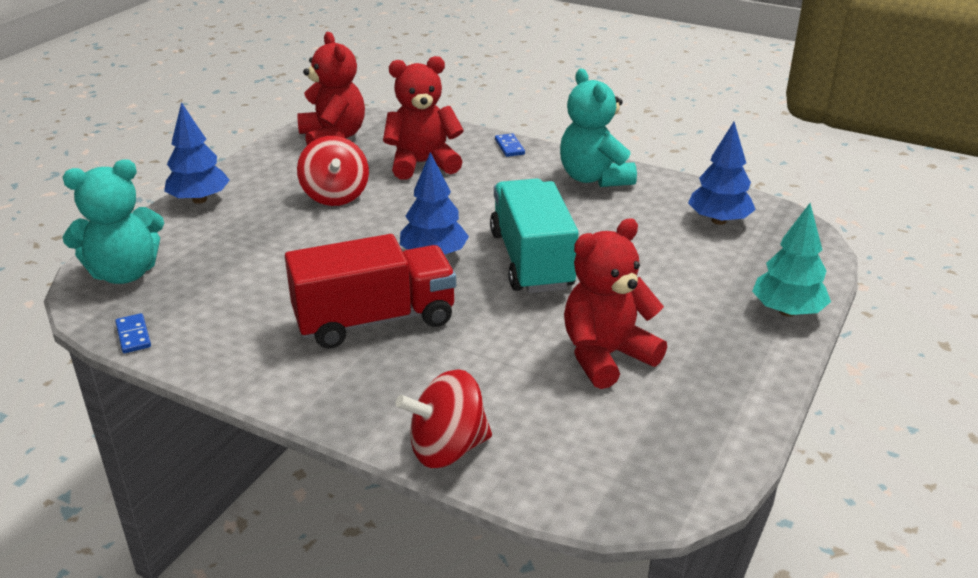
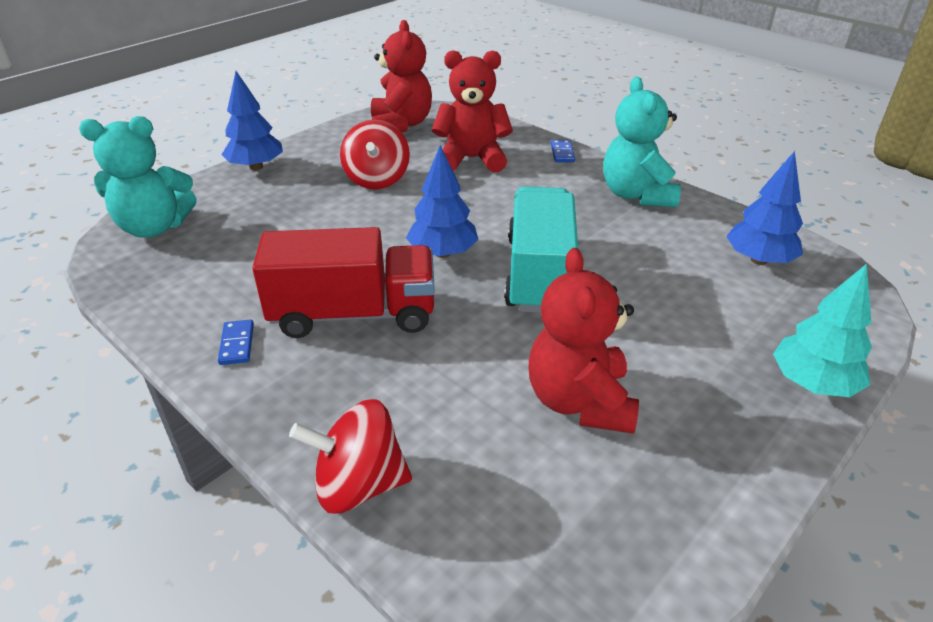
camera: 15 degrees right, 5 degrees up
blue domino [115,313,151,353] -> blue domino moved to [218,320,254,365]
red teddy bear [564,218,667,389] -> red teddy bear turned 75 degrees counterclockwise [529,248,639,434]

